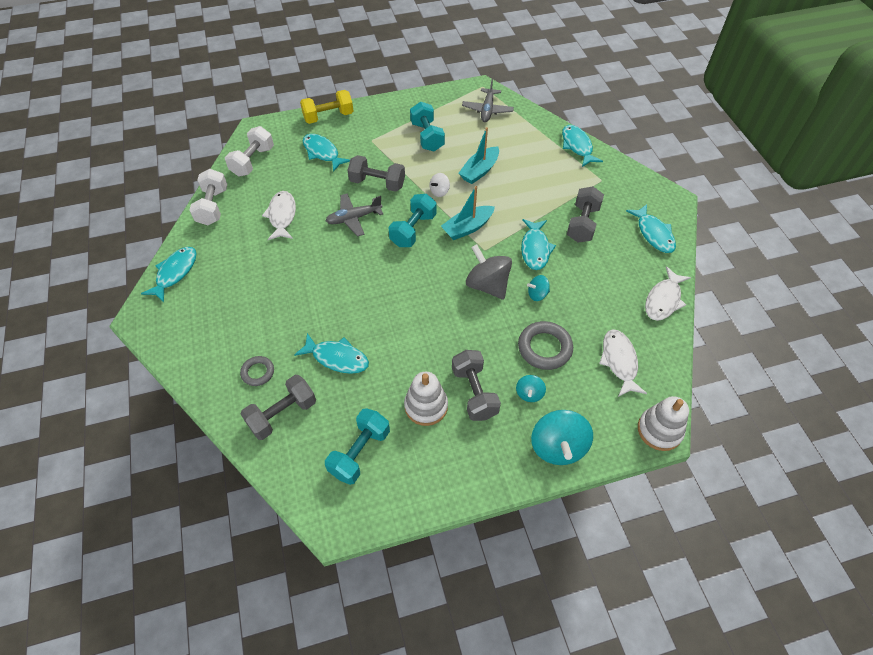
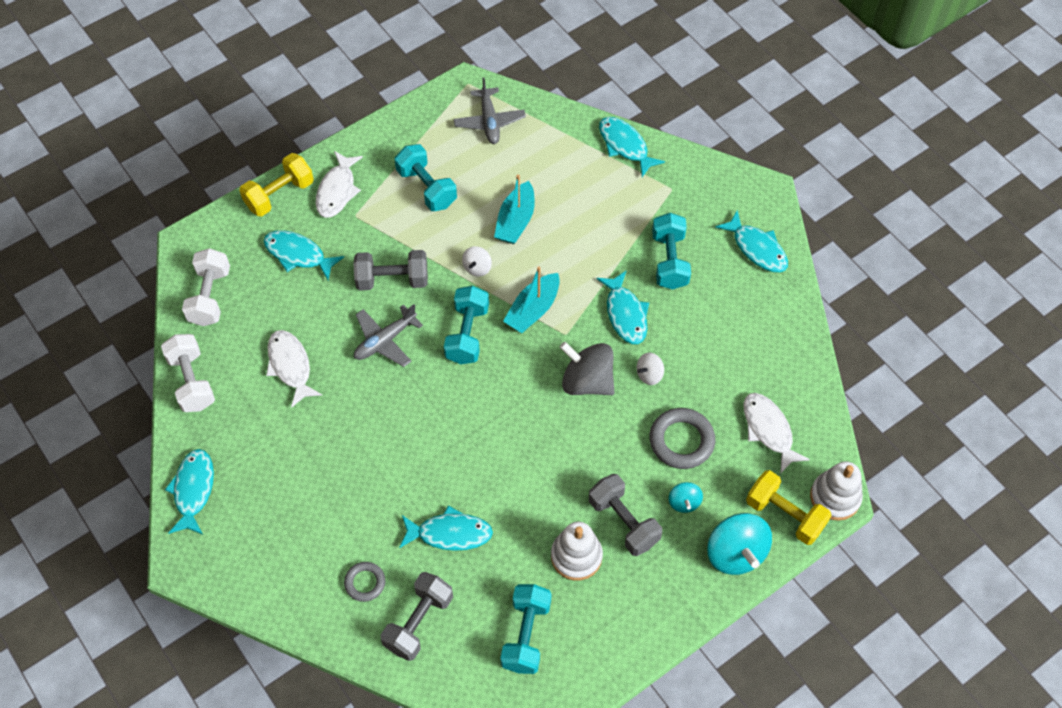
camera: 20 degrees left, 5 degrees up
turquoise spinning top [527,275,550,301] -> white spinning top [637,353,664,385]
grey dumbbell [567,186,604,242] -> turquoise dumbbell [652,213,691,289]
white fish [645,266,691,321] -> white fish moved to [316,151,363,218]
none -> yellow dumbbell [746,470,832,545]

